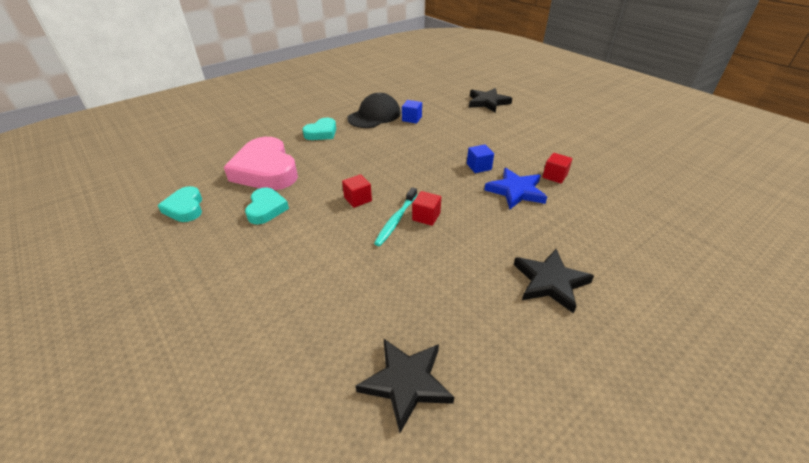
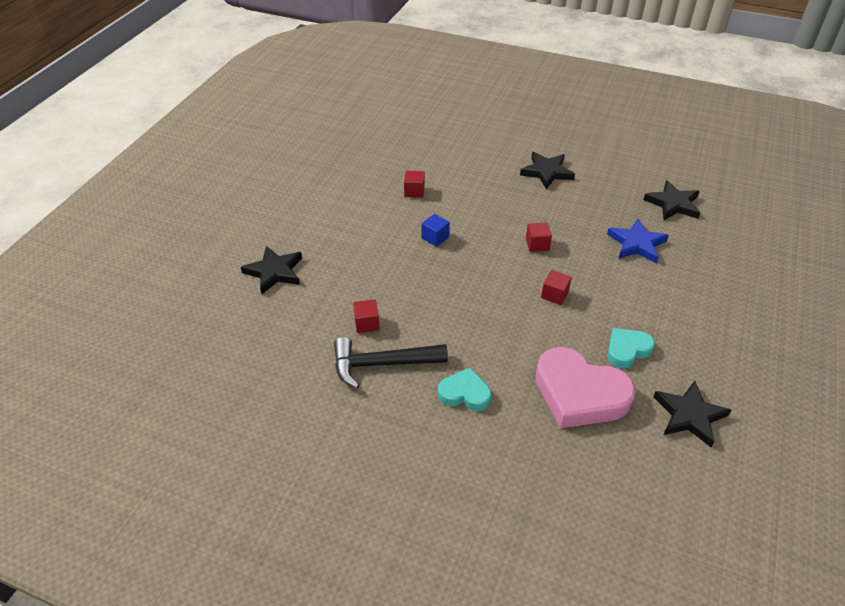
camera: 120 degrees left, 5 degrees up
turquoise heart [158,186,202,222] -> black star [654,381,731,448]
pink heart [224,137,298,190] -> pink heart turned 90 degrees clockwise [535,347,636,428]
black cap [347,93,401,128] -> black hammer [334,337,448,389]
turquoise toothbrush [374,187,417,246] -> none
blue cube [402,100,422,124] -> red cube [353,299,380,333]
blue star [484,168,547,209] -> blue star moved to [607,218,669,263]

